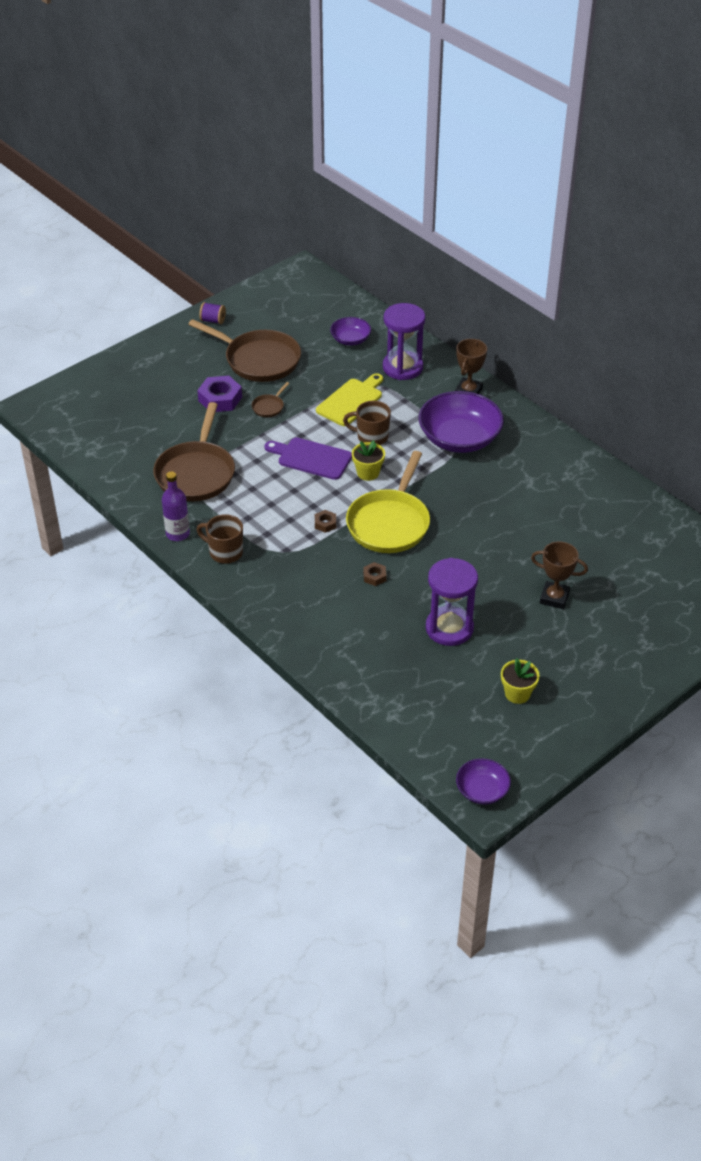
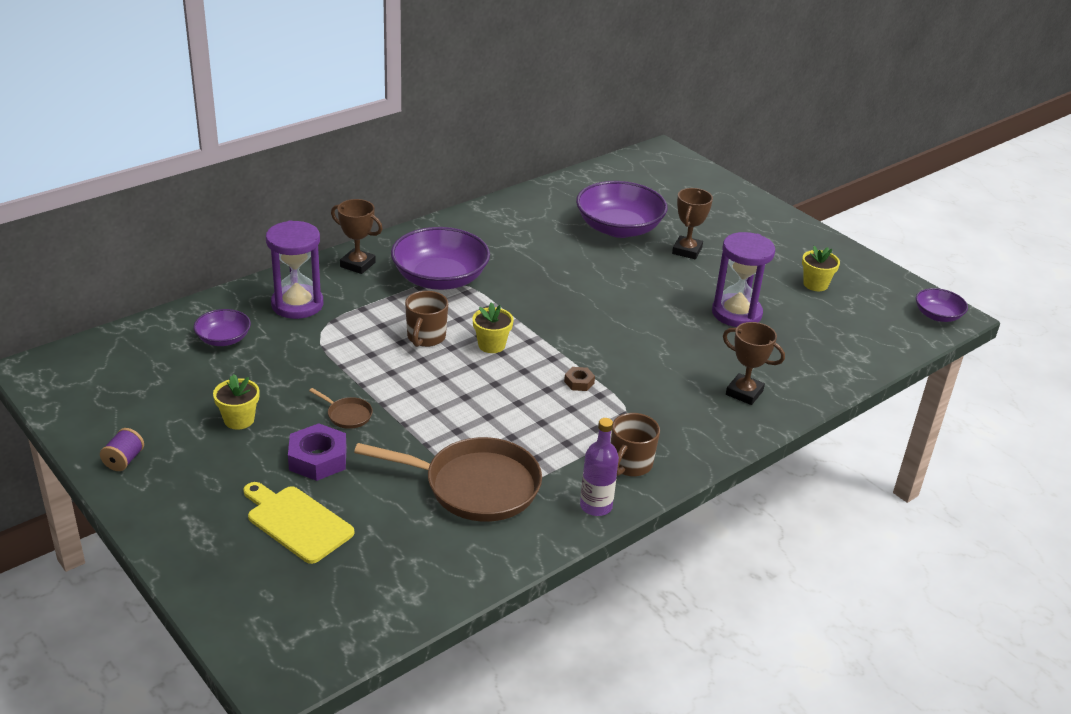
camera: 90 degrees left, 10 degrees down
brown pan [188,319,301,382] -> yellow flower pot [213,374,259,430]
purple cutting board [264,437,352,480] -> none
yellow cutting board [316,373,383,426] -> yellow cutting board moved to [243,482,354,564]
yellow pan [346,451,430,553] -> none
brown nut [363,562,387,586] -> none
none -> purple bowl [576,181,667,238]
none -> brown trophy [723,322,785,405]

